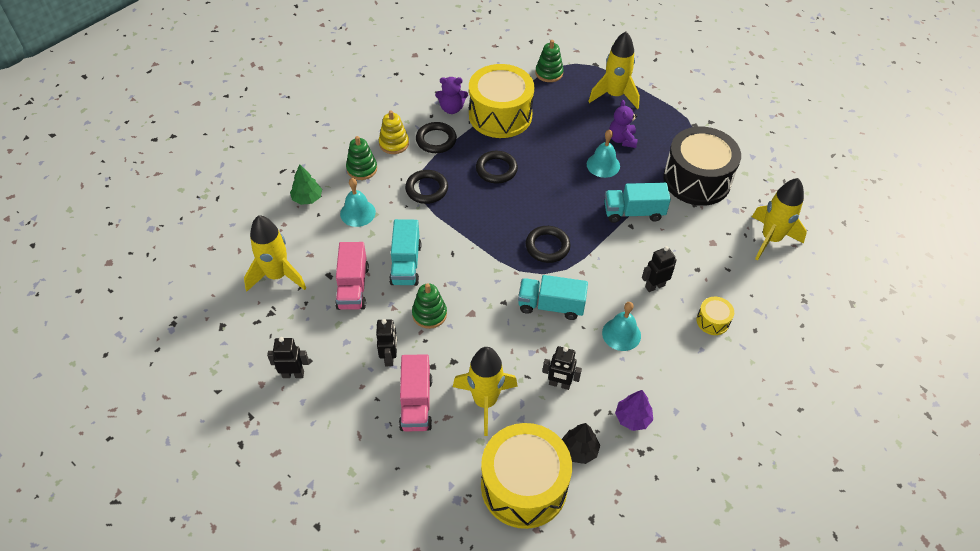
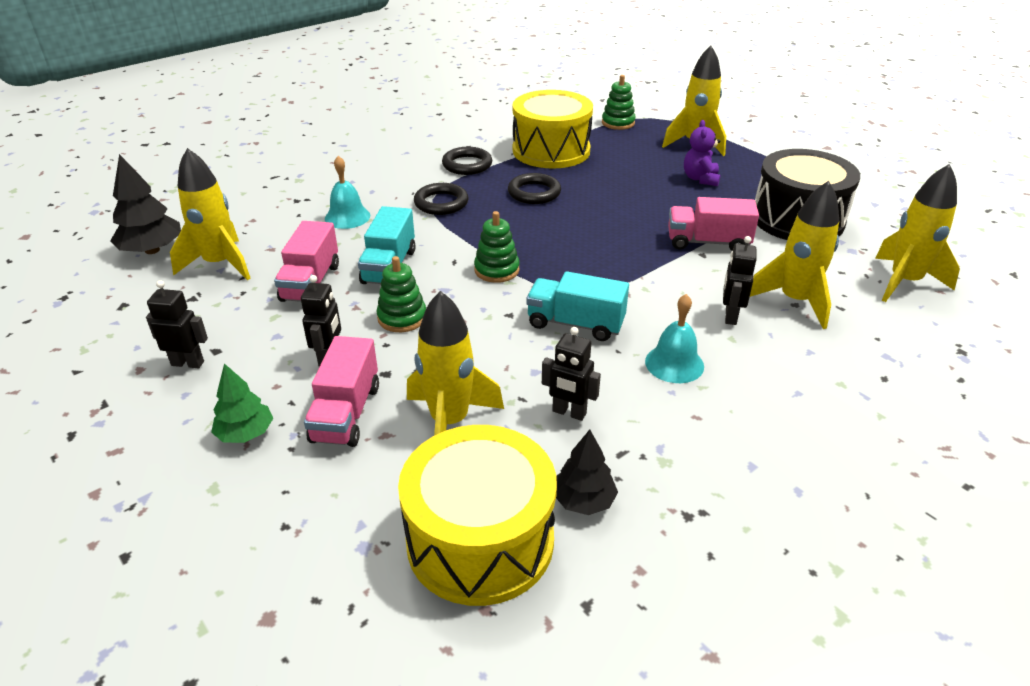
camera: 10 degrees right, 15 degrees down
green tree [290,164,322,205] -> green tree moved to [211,363,273,443]
green stacking toy [346,136,377,180] -> green stacking toy moved to [474,211,520,283]
yellow stacking toy [379,110,409,154] -> none
purple teddy bear [435,77,468,114] -> none
black ring [526,226,571,263] -> none
turquoise bell [587,129,620,178] -> none
turquoise truck [604,183,671,223] -> pink truck [668,197,759,251]
purple tree [615,390,653,431] -> none
black robot [642,246,677,292] -> black robot turned 60 degrees counterclockwise [723,236,756,325]
yellow drum [696,297,734,335] -> none
none -> black tree [110,154,181,254]
none -> yellow rocket [750,181,839,329]

